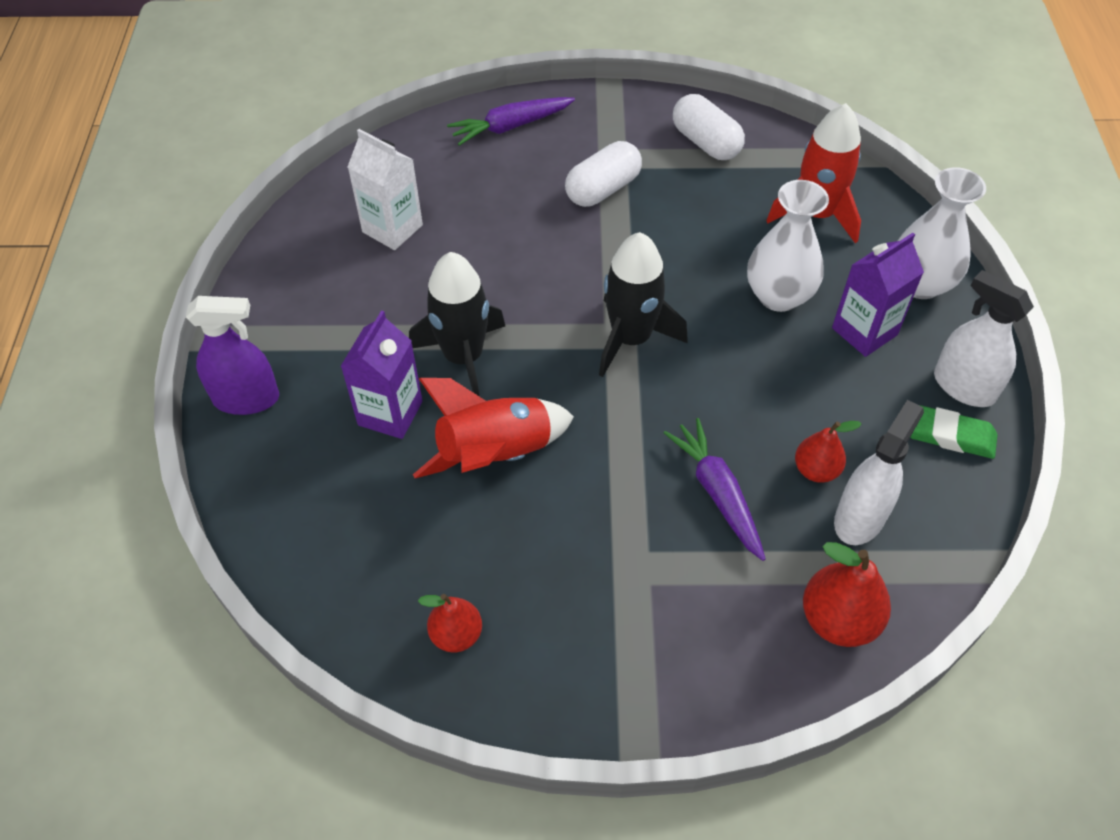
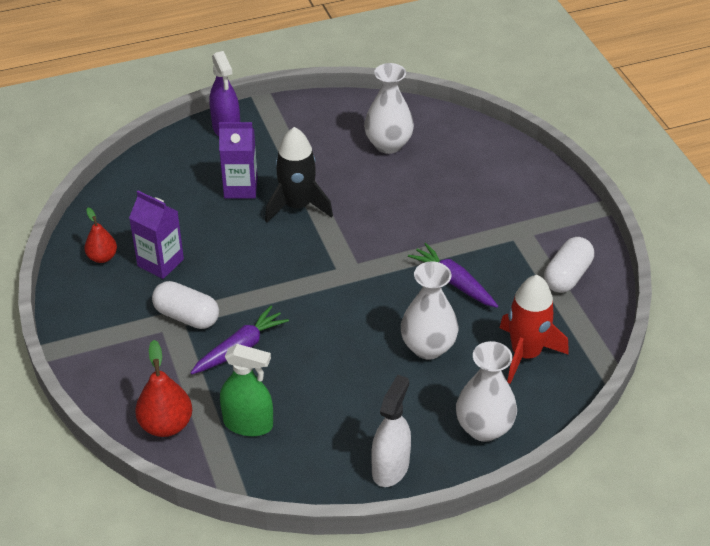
camera: 70 degrees right, 10 degrees down
white carton [348,129,423,250] -> white vase [364,63,414,154]
red rocket [413,378,574,478] -> none
purple carrot [447,97,575,146] -> purple carrot moved to [408,243,498,308]
white capsule [565,141,642,207] -> white capsule moved to [152,281,219,329]
black rocket [599,232,688,377] -> none
red pear [795,421,861,483] -> none
purple carton [832,233,924,357] -> purple carton moved to [129,191,184,279]
white spray bottle [834,400,924,545] -> green spray bottle [220,344,273,436]
green eraser [910,405,997,459] -> none

